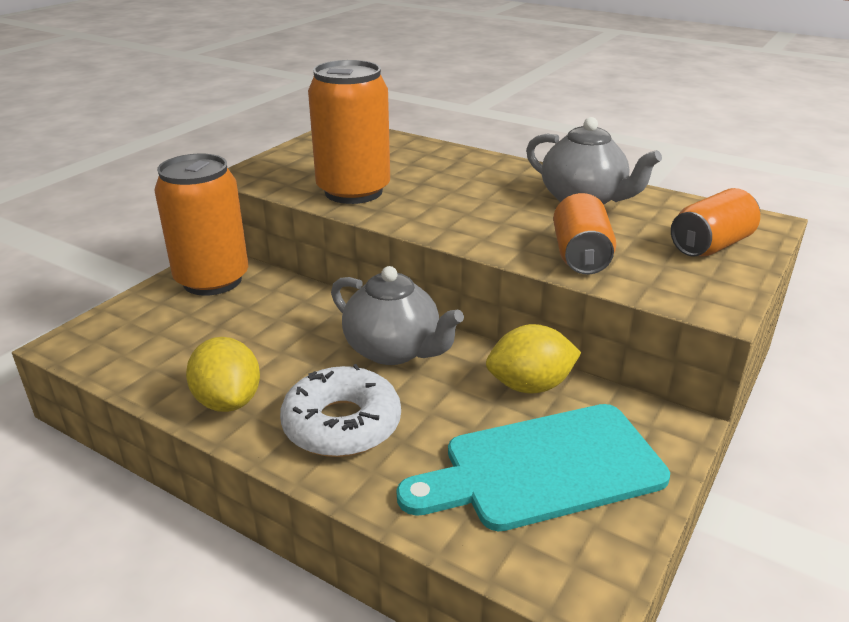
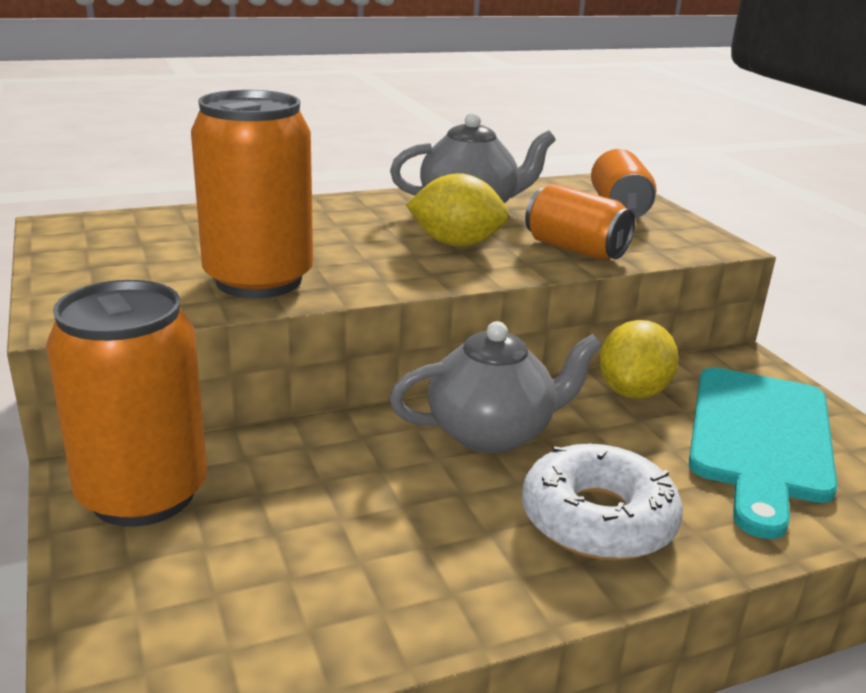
camera: 55 degrees left, 5 degrees down
yellow lemon [186,337,260,412] -> yellow lemon moved to [406,173,509,247]

